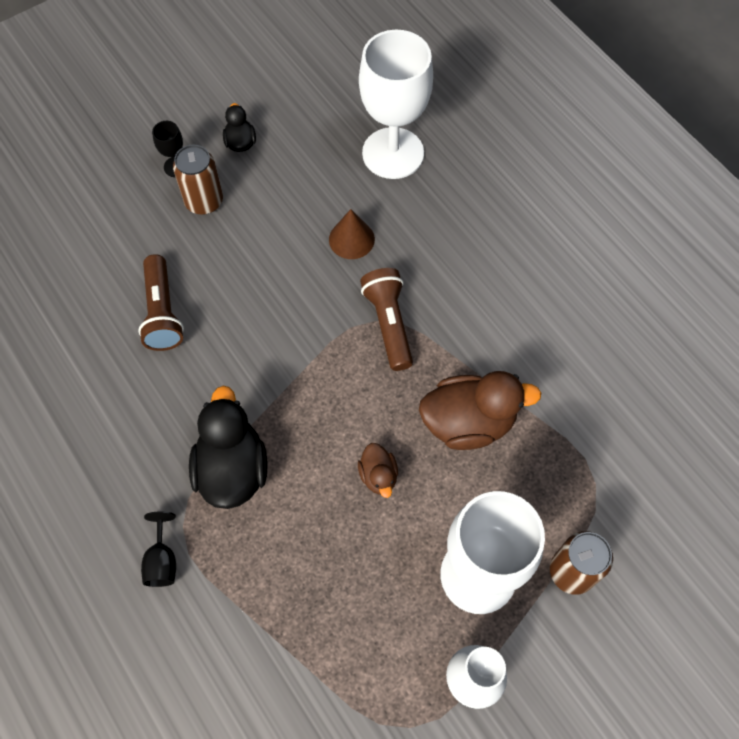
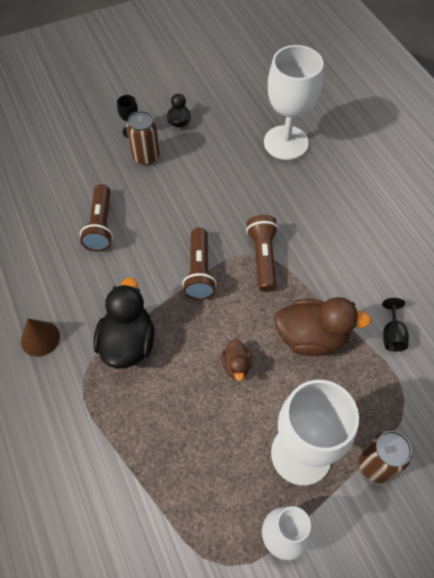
camera: 10 degrees right, 5 degrees down
black goblet [141,511,176,587] -> black goblet moved to [382,298,409,351]
brown cone [329,209,375,259] -> brown cone moved to [21,319,60,357]
none -> brown flashlight [182,228,217,300]

